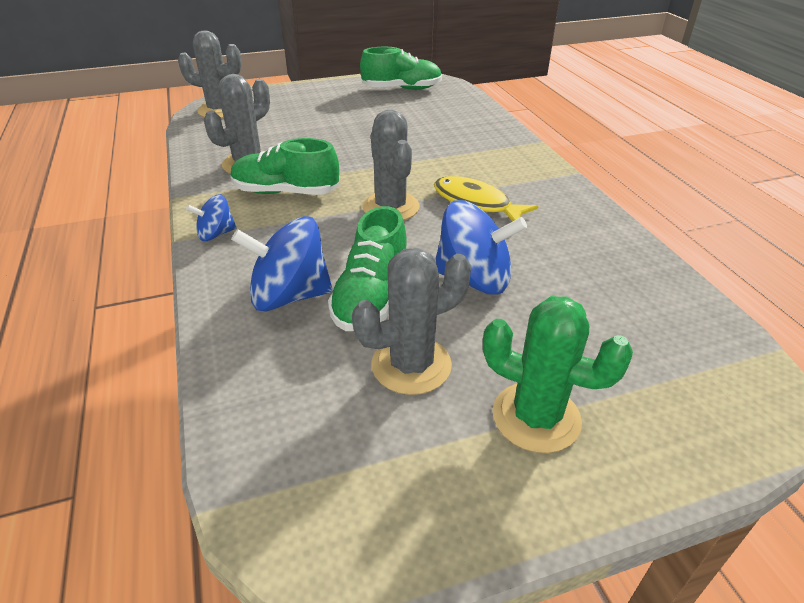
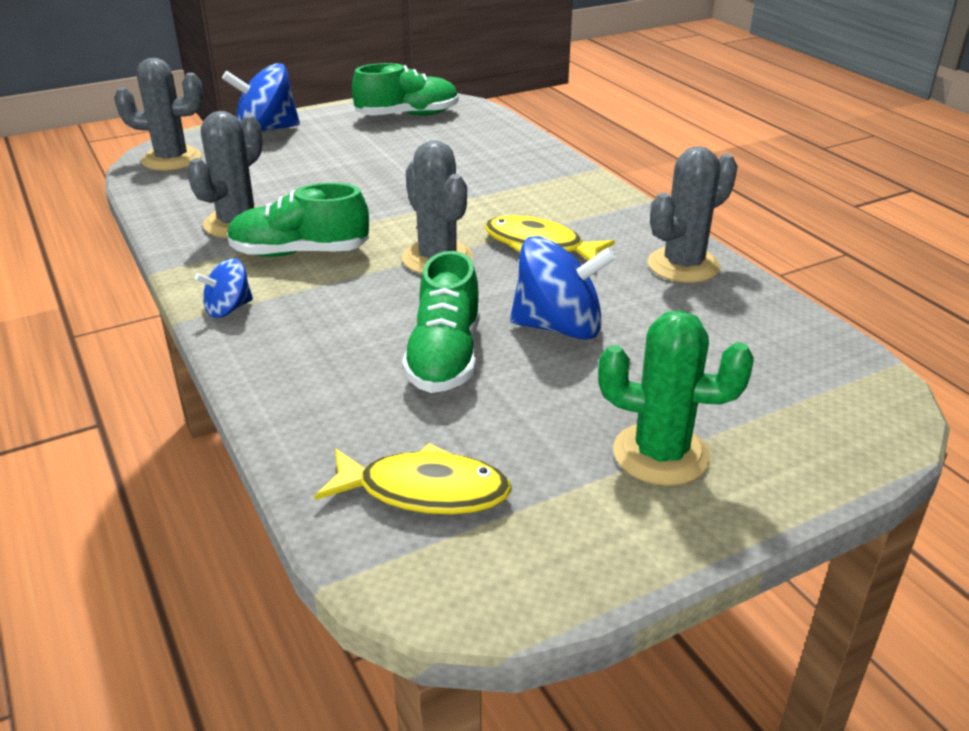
camera: 10 degrees left, 5 degrees down
blue spinning top [231,216,333,312] -> blue spinning top moved to [222,63,300,132]
grey cactus [352,248,471,395] -> grey cactus moved to [648,146,738,283]
none -> yellow fish [314,443,512,514]

